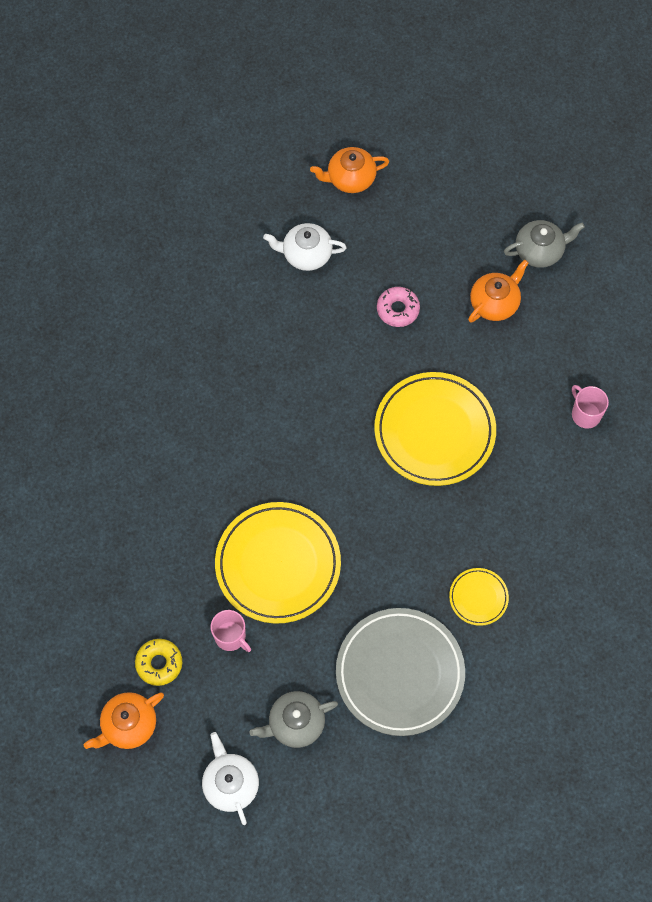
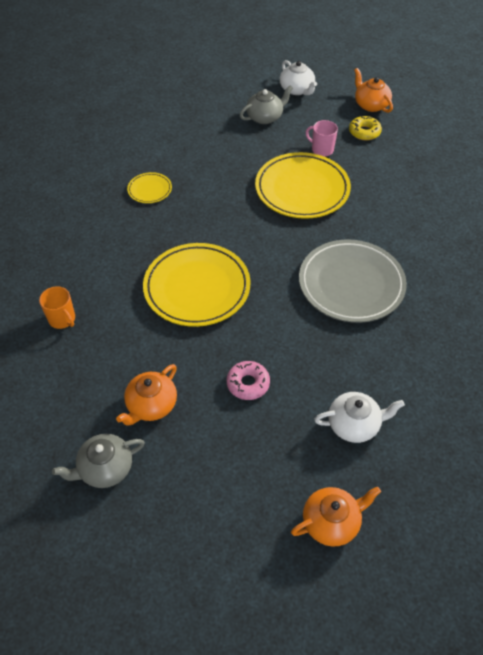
camera: 170 degrees right, 15 degrees down
orange teapot [84,692,164,749] -> orange teapot turned 75 degrees counterclockwise [354,68,393,113]
grey plate [336,608,465,736] -> grey plate moved to [299,239,407,323]
pink mug [572,385,609,428] -> orange mug [39,286,75,329]

